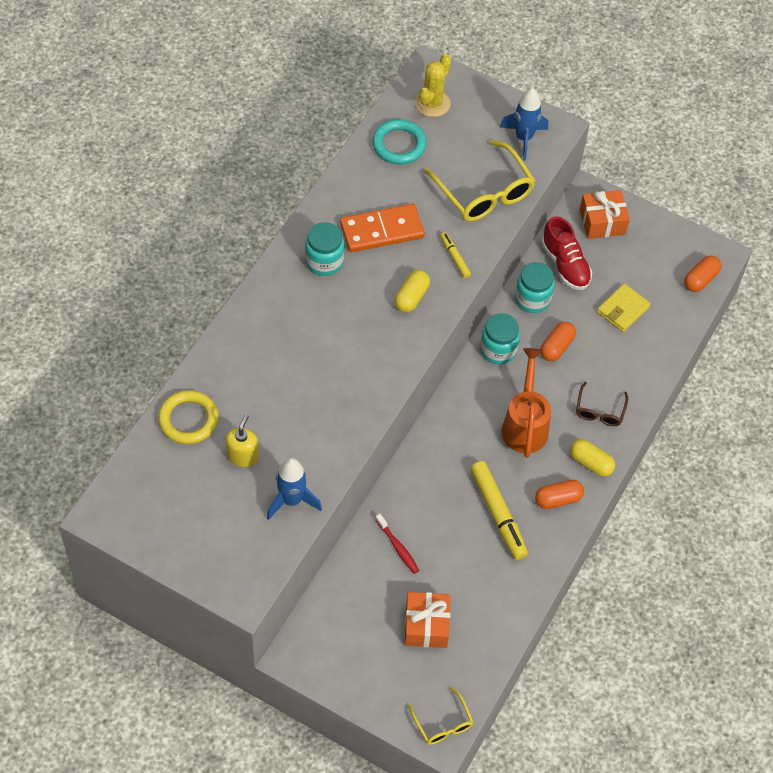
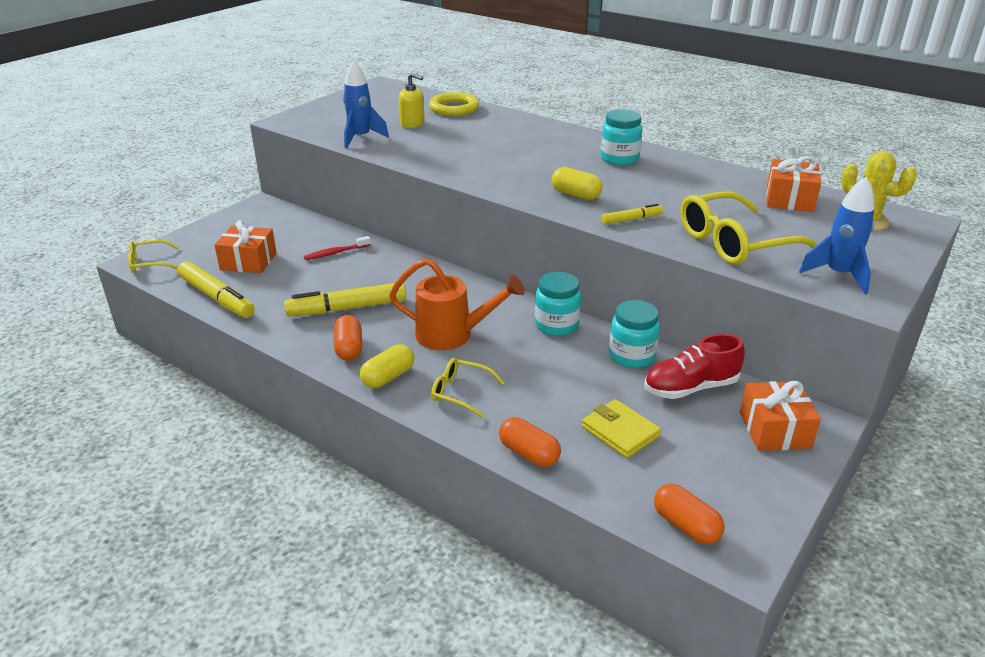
camera: 100 degrees right, 25 degrees down
orange domino [340,204,425,252] -> none
turquoise ring [372,119,427,165] -> orange gift [766,156,821,212]
orange capsule [540,322,576,361] -> orange capsule moved to [499,417,561,467]
brown glasses [576,382,628,426] -> yellow glasses [431,358,505,418]
none -> yellow marker [177,261,255,318]

